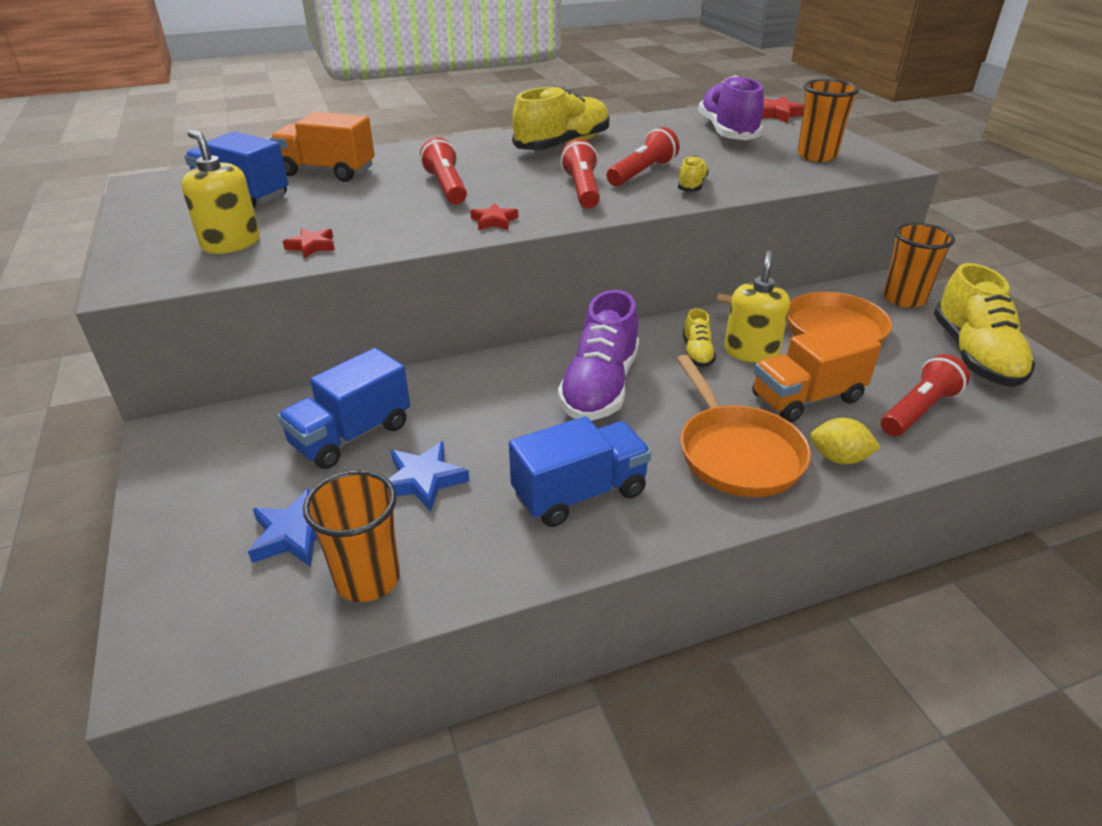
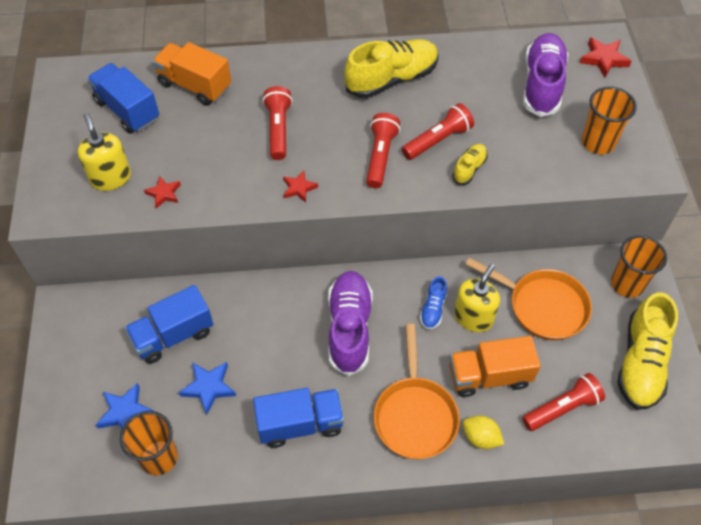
camera: 15 degrees right, 20 degrees up
purple shoe [558,290,639,421] -> purple shoe turned 150 degrees clockwise [328,271,373,376]
yellow shoe [683,308,716,367] -> blue shoe [420,276,447,329]

